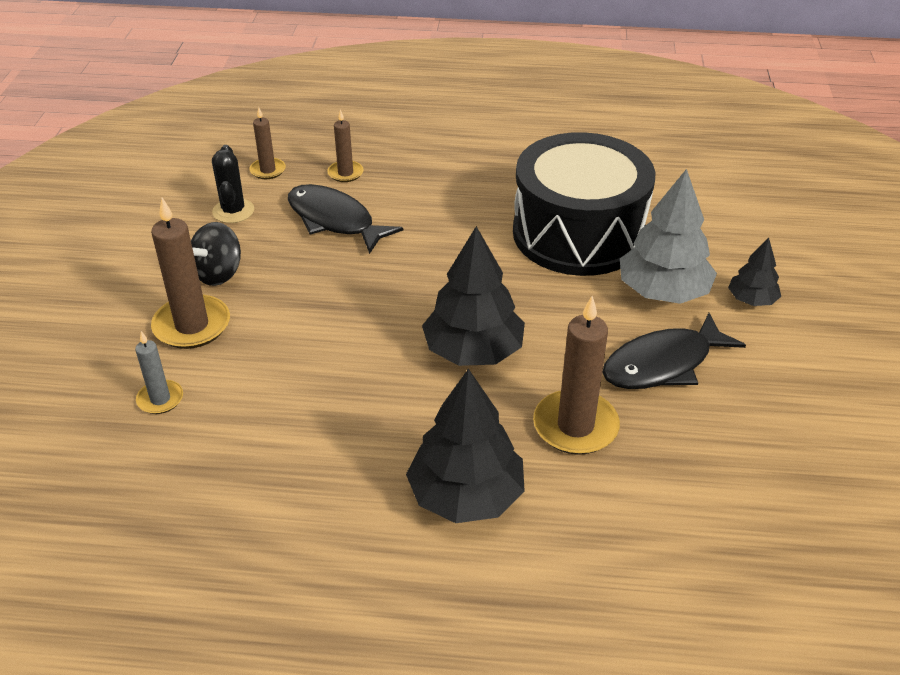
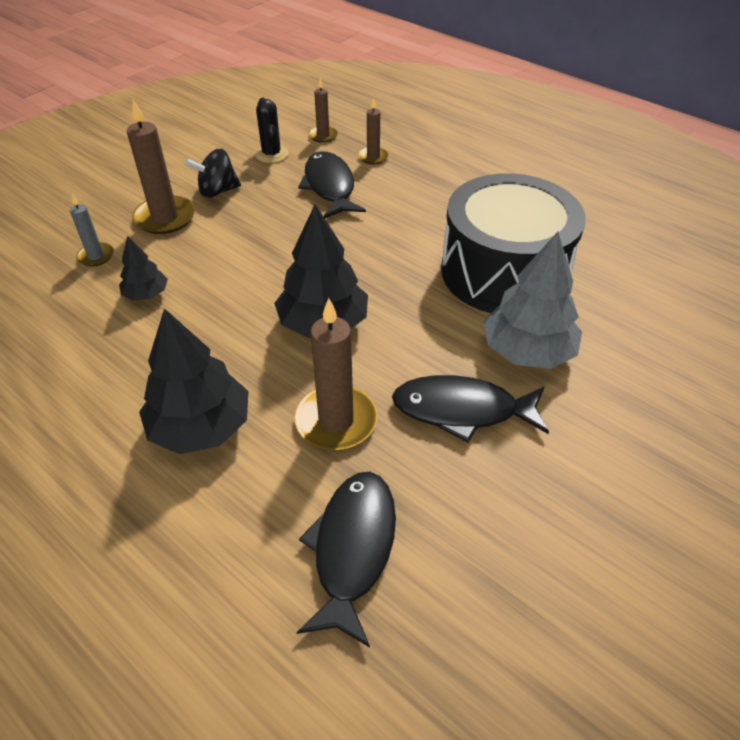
camera: 35 degrees right, 5 degrees up
black cactus [212,145,254,223] -> black cactus turned 45 degrees counterclockwise [255,97,288,163]
black tree [728,238,781,306] -> black tree moved to [119,236,168,301]
none -> black fish [297,472,396,648]

